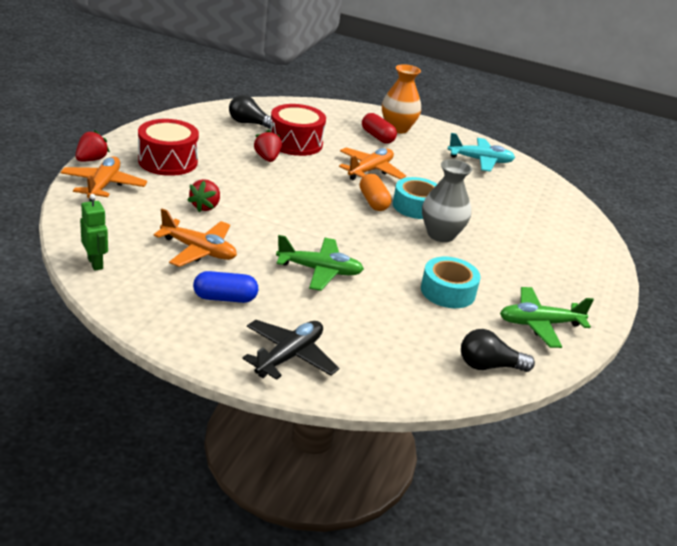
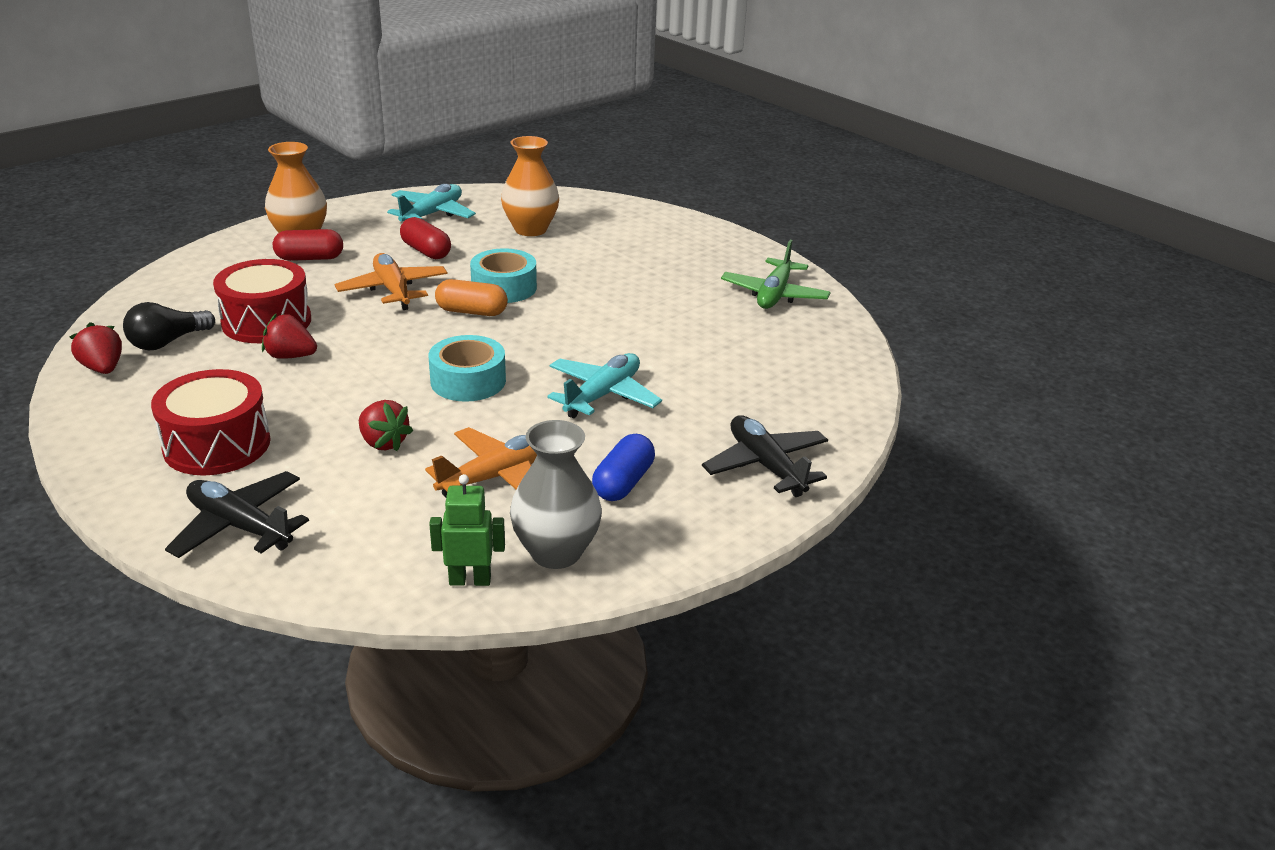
camera: 60 degrees left, 0 degrees up
orange plane [60,156,147,202] -> black plane [165,471,309,558]
red strawberry [75,130,110,162] -> red strawberry moved to [70,322,122,374]
green plane [276,235,364,291] -> turquoise plane [547,353,662,418]
turquoise tape [421,257,481,308] -> turquoise tape moved to [429,335,506,402]
grey vase [422,159,472,242] -> grey vase moved to [510,420,602,569]
black light bulb [461,329,535,372] -> none
none -> red capsule [400,217,451,259]
none -> orange vase [501,136,559,236]

